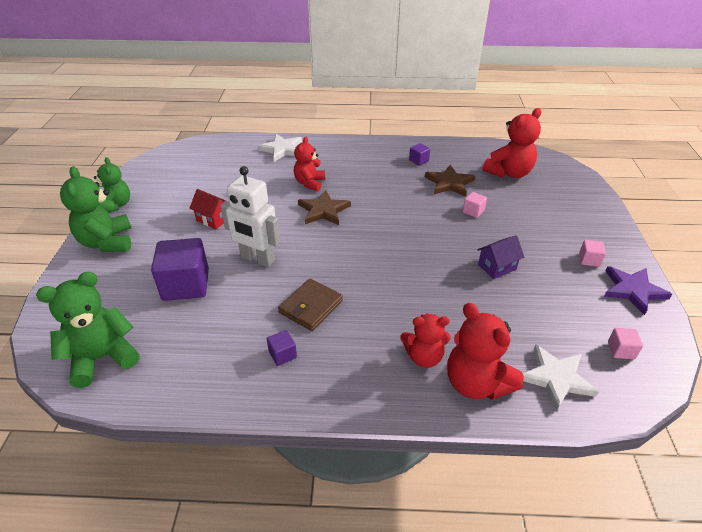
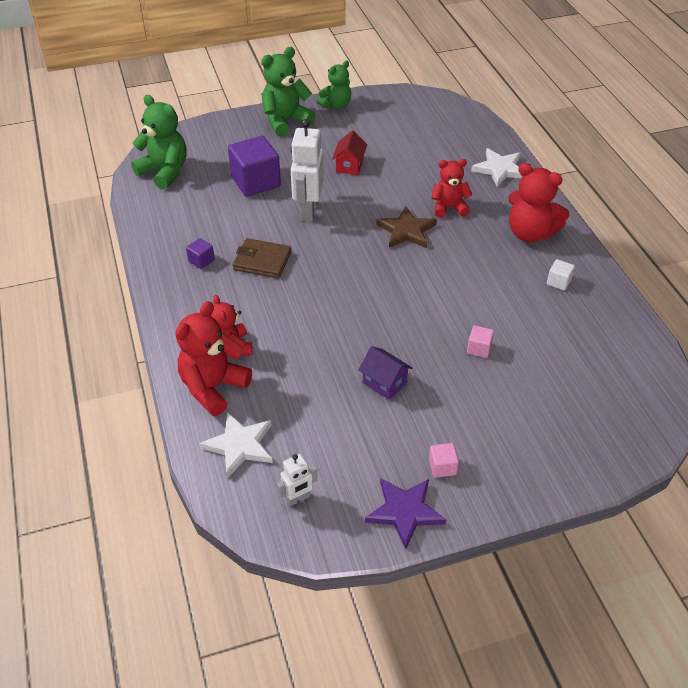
camera: 70 degrees right, 5 degrees up
purple cube [409,143,430,166] -> white cube [547,259,575,291]
brown star [425,165,475,197] -> none
red teddy bear [483,108,541,178] -> red teddy bear moved to [508,163,570,242]
pink cube [608,328,643,359] -> white robot [277,454,318,506]

